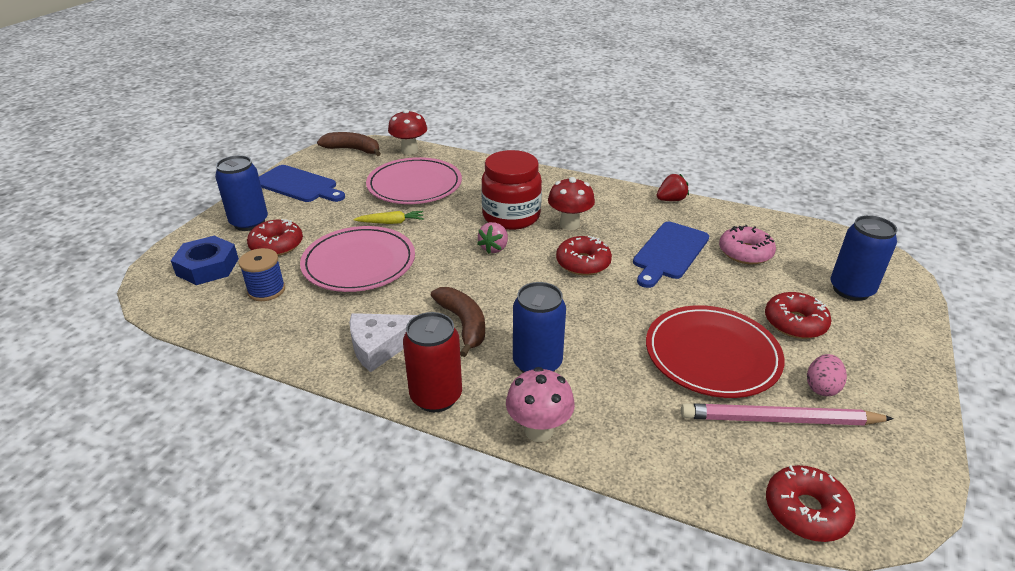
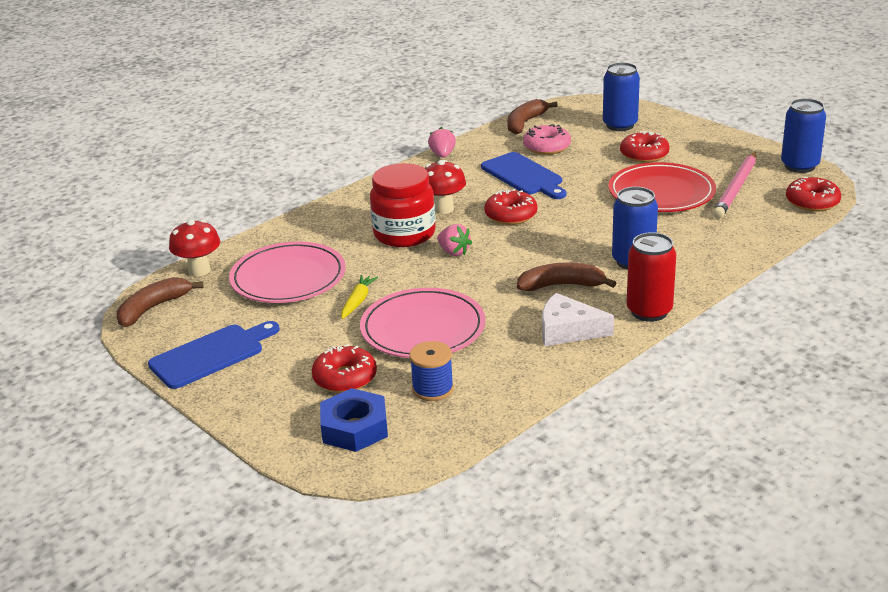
camera: 65 degrees left, 5 degrees down
blue can [215,155,268,231] -> blue can moved to [781,98,826,173]
white cheese [350,313,417,372] -> white cheese turned 105 degrees clockwise [542,293,614,346]
pink mushroom [506,367,575,442] -> none
red strawberry [657,174,689,201] -> pink strawberry [428,127,456,158]
pink egg [807,354,847,396] -> none
none -> brown banana [507,99,558,135]

